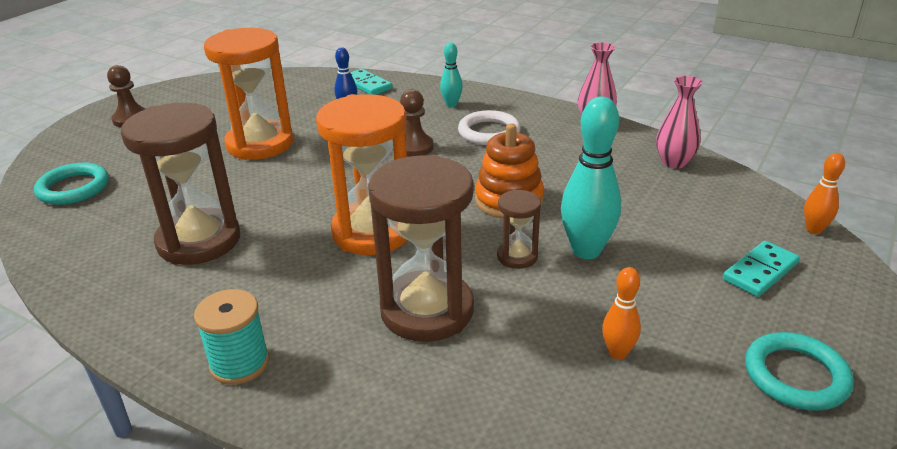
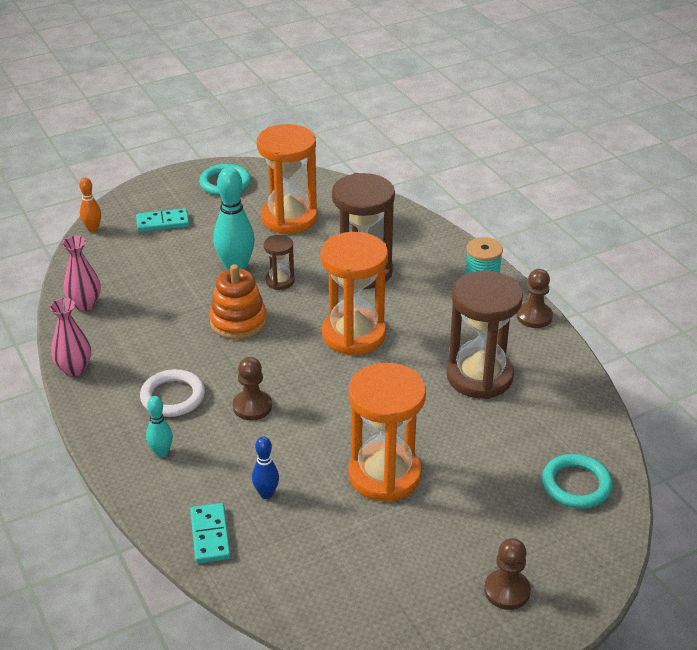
camera: 150 degrees left, 5 degrees up
orange bowling pin [602,267,641,360] -> orange hourglass [257,124,317,234]
none -> brown pawn [516,269,553,328]

